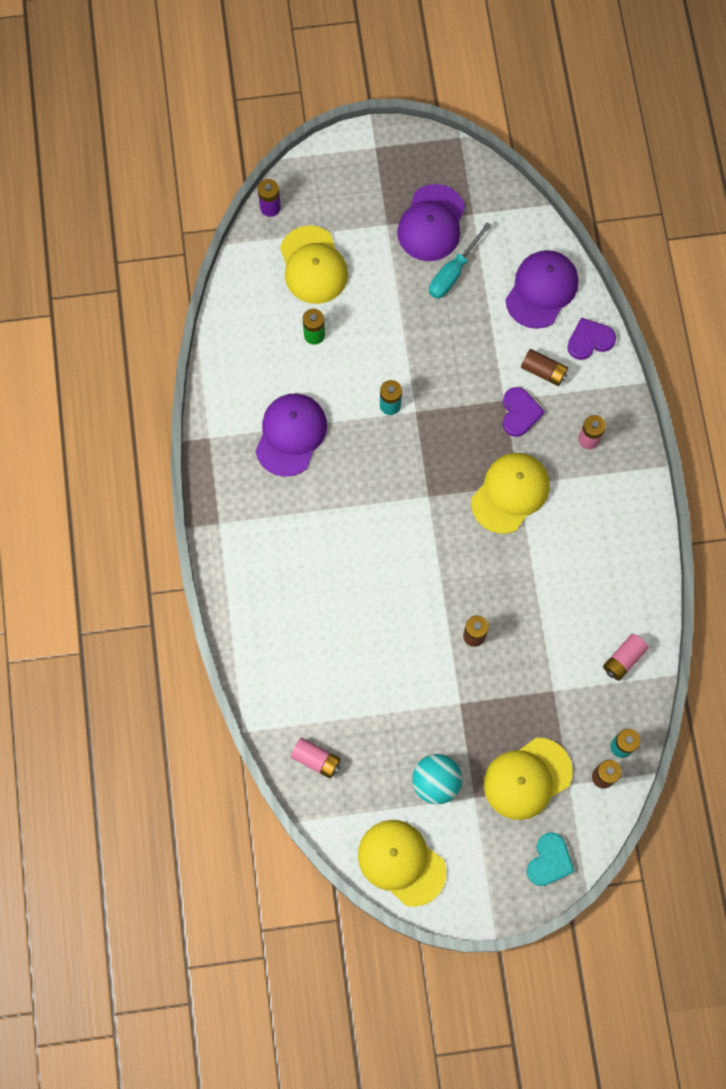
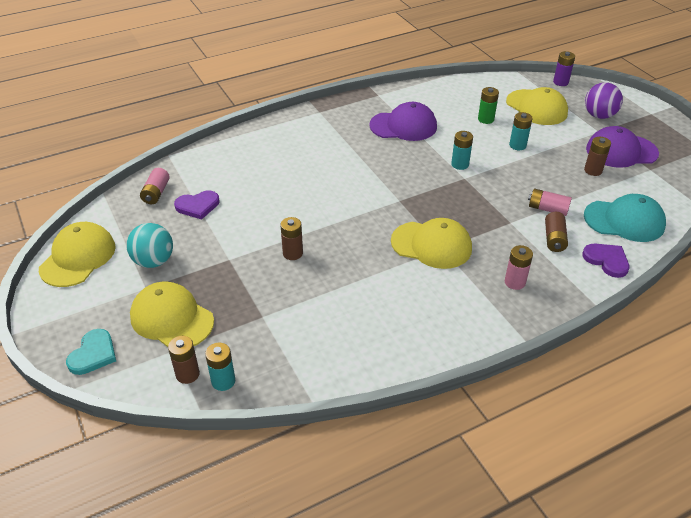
camera: 70 degrees right, 30 degrees down
yellow cap [280,225,348,304] -> yellow cap turned 90 degrees counterclockwise [506,87,568,125]
turquoise screwdriver [429,222,492,299] -> brown battery [584,137,611,176]
purple heart [503,387,545,437] -> purple heart moved to [174,190,219,220]
purple cap [506,250,578,329] -> turquoise cap [584,194,666,242]
turquoise heart [527,832,575,886] -> turquoise heart turned 75 degrees counterclockwise [66,329,116,375]
pink battery [603,634,648,681] -> pink battery moved to [528,189,572,216]
none -> turquoise battery [509,112,533,150]
none -> purple ball [585,82,623,119]

